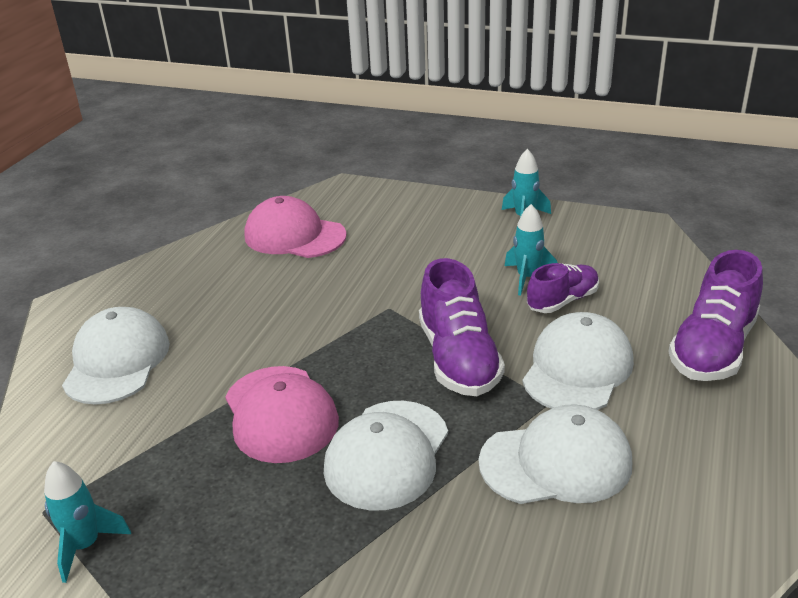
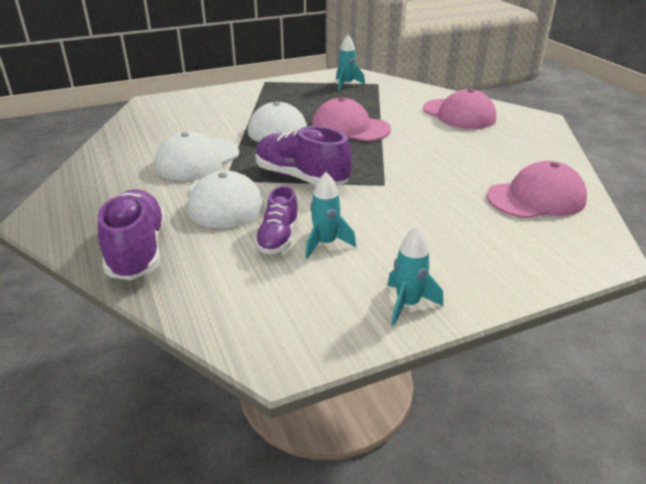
camera: 135 degrees right, 0 degrees up
white cap [62,307,170,405] -> pink cap [423,89,496,129]

